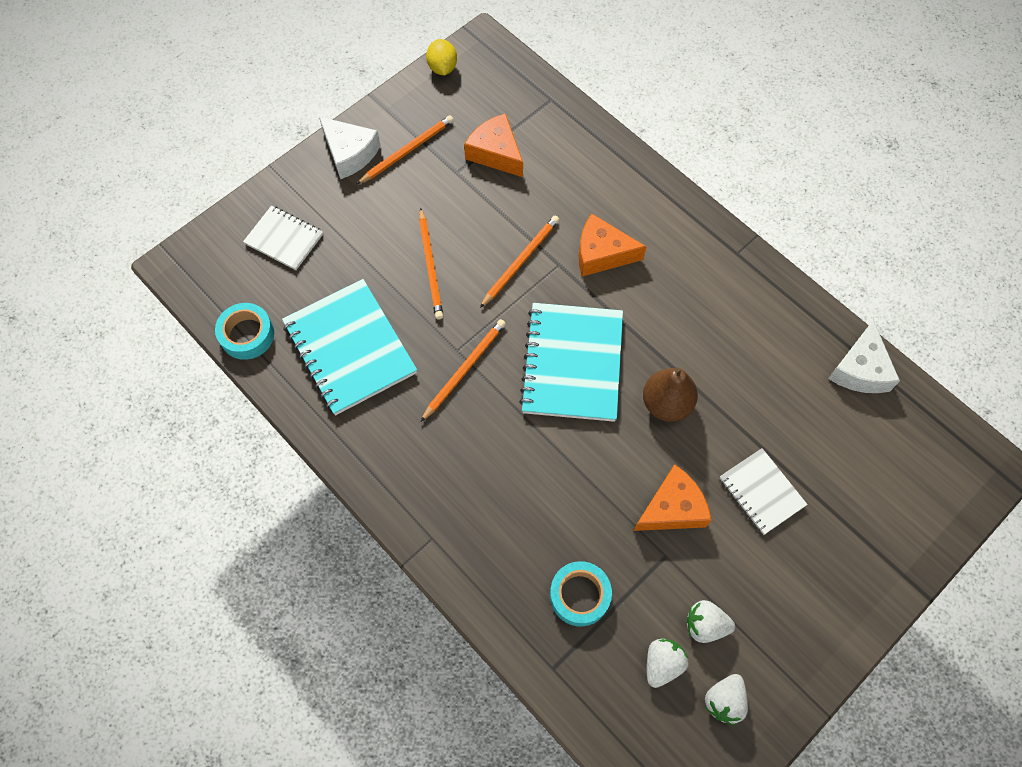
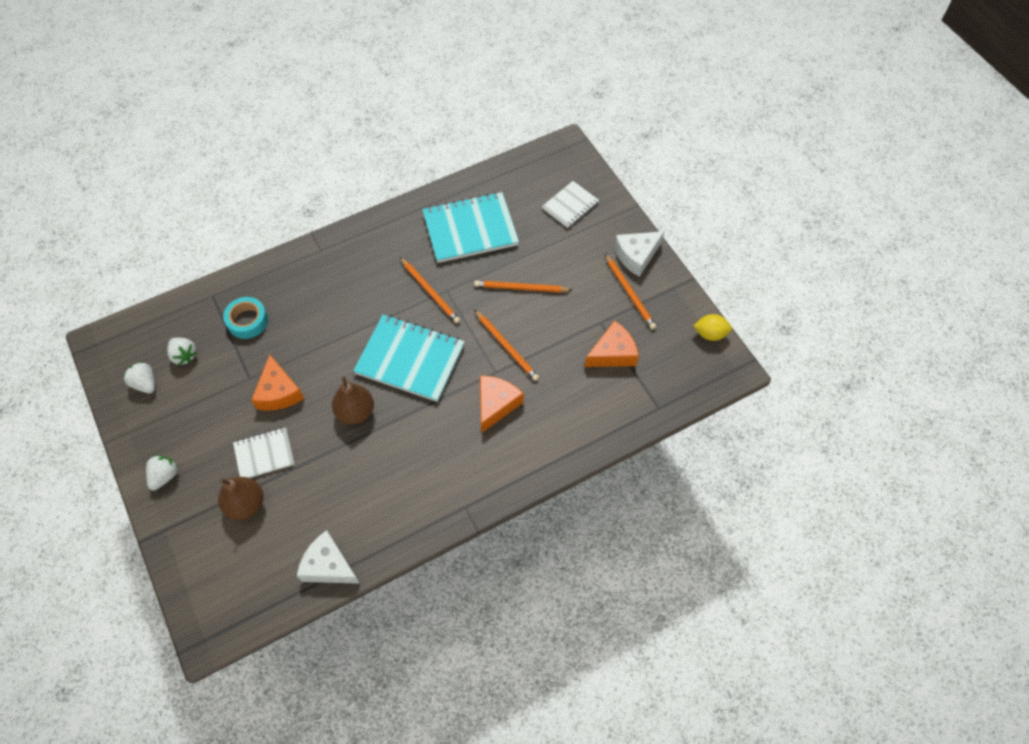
camera: 105 degrees right, 5 degrees down
turquoise tape [215,303,274,360] -> none
white strawberry [687,600,735,643] -> white strawberry moved to [146,456,178,491]
none -> brown pear [218,477,263,520]

